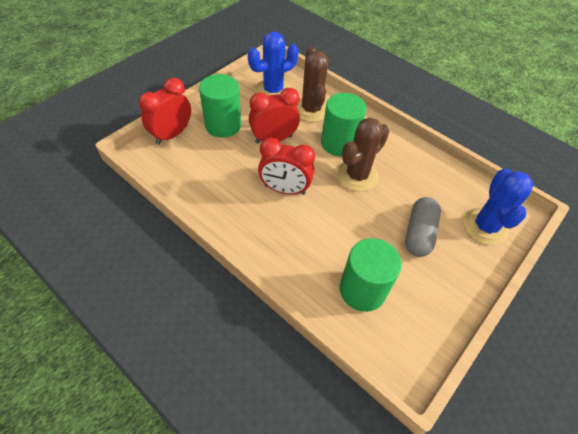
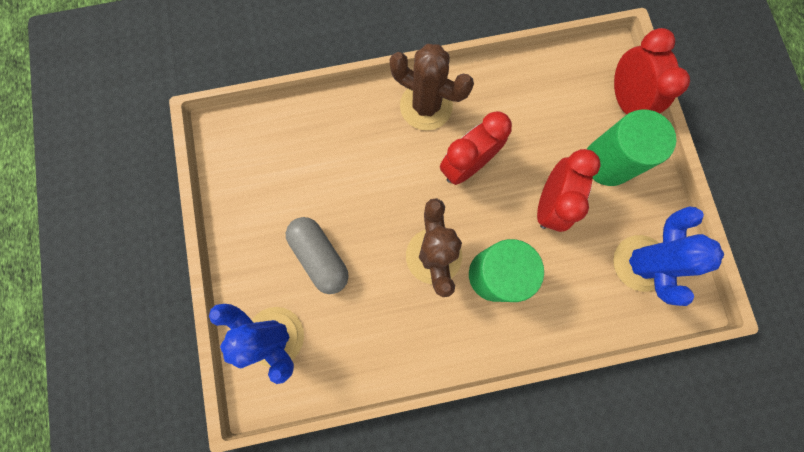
camera: 130 degrees right, 25 degrees up
brown cactus [296,46,329,122] -> brown cactus moved to [390,44,474,130]
green cylinder [340,238,402,312] -> none

